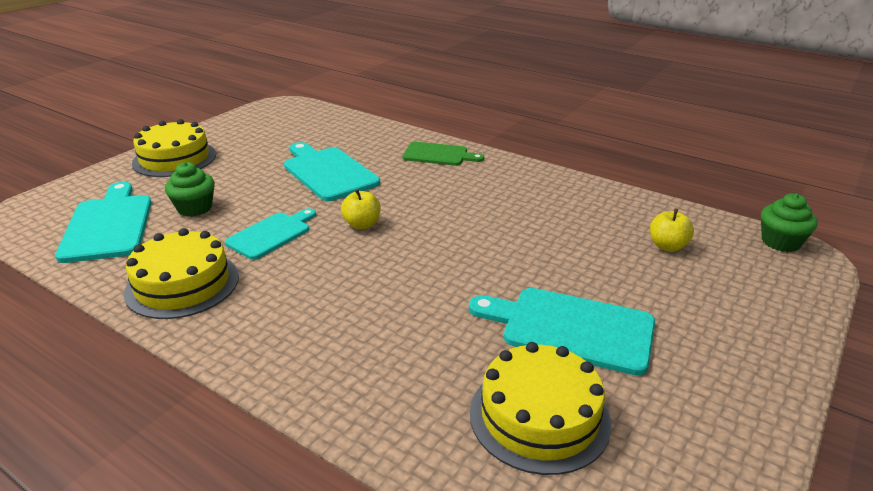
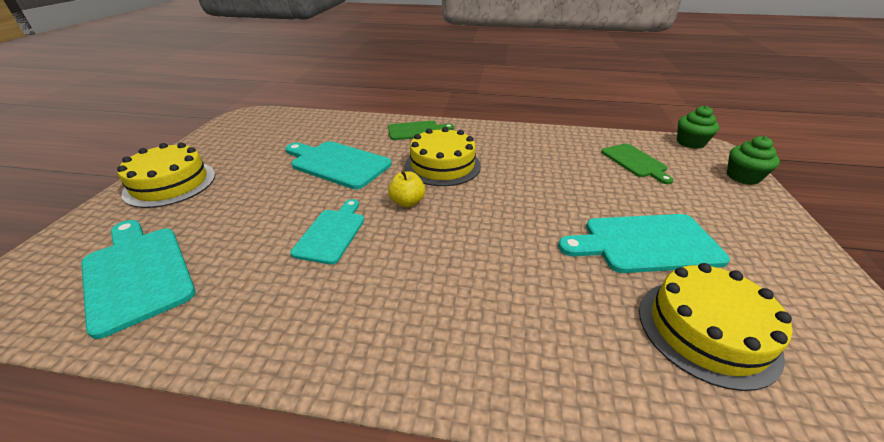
camera: 25 degrees left, 5 degrees up
yellow cake [124,228,239,319] -> yellow cake moved to [405,127,481,186]
green cupcake [165,162,215,217] -> green cupcake moved to [727,136,780,185]
yellow apple [650,209,694,252] -> green cutting board [601,144,673,184]

